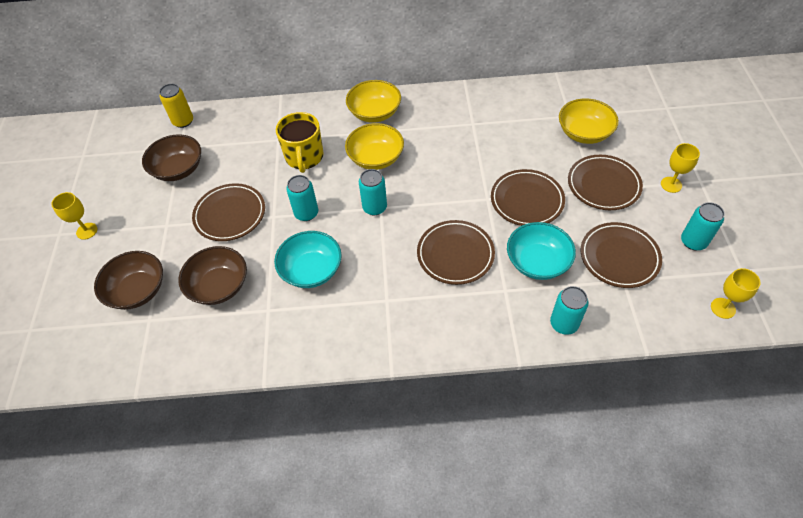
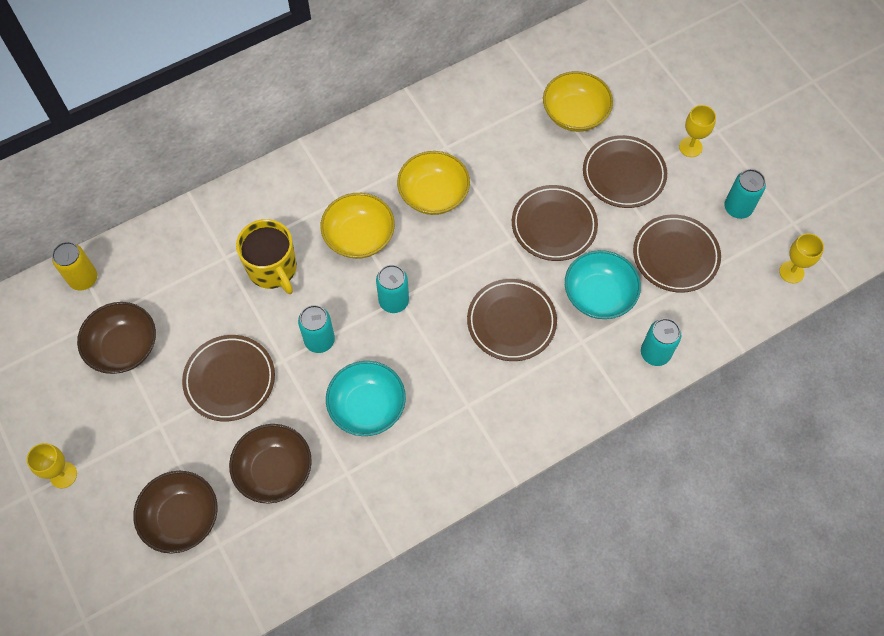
camera: 30 degrees left, 10 degrees up
yellow bowl [346,80,401,123] -> yellow bowl moved to [397,151,470,215]

